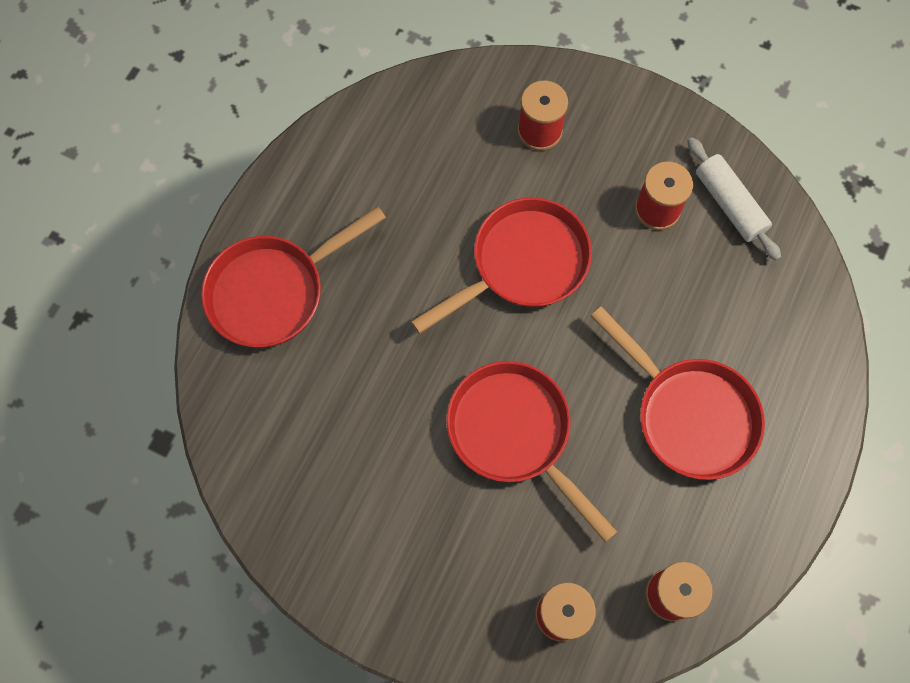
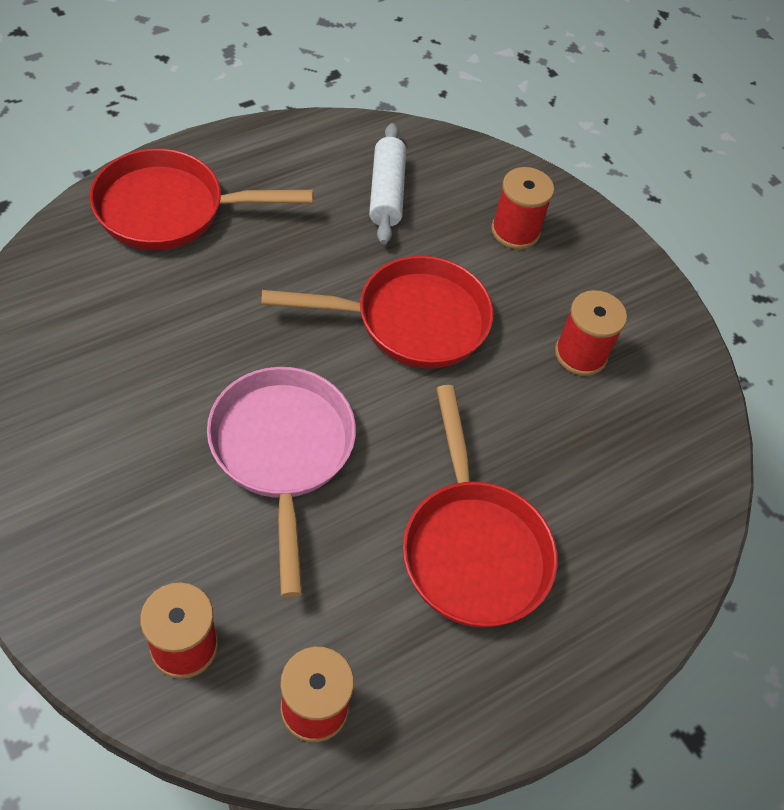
camera: 25 degrees right, 15 degrees down
red pan [446,361,617,543] -> pink pan [207,367,356,598]
white rolling pin [687,137,781,261] -> white rolling pin moved to [369,123,406,244]

